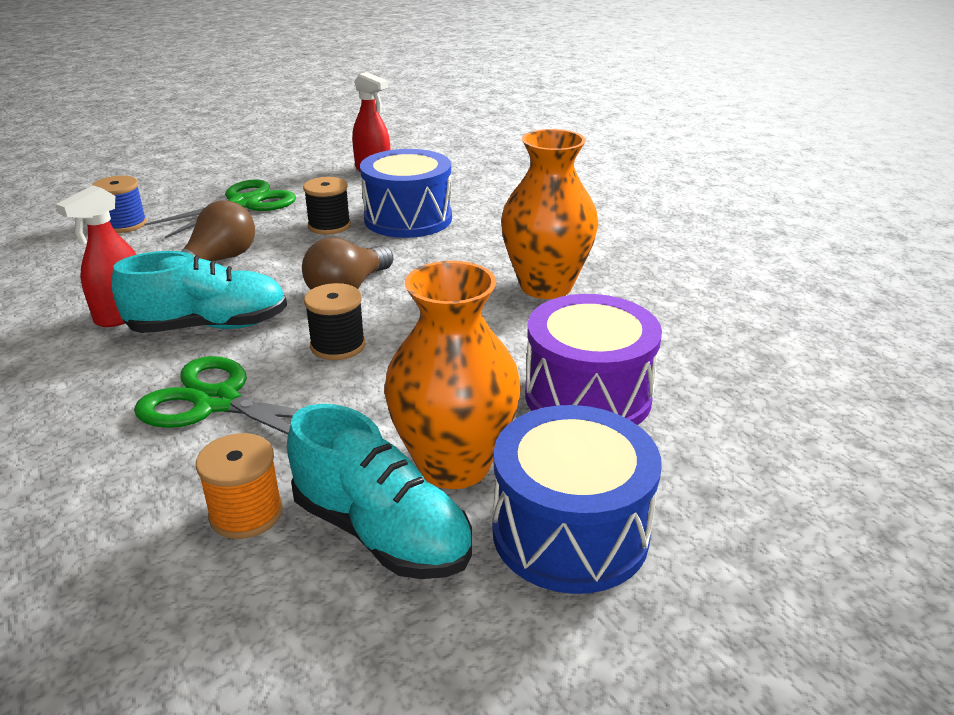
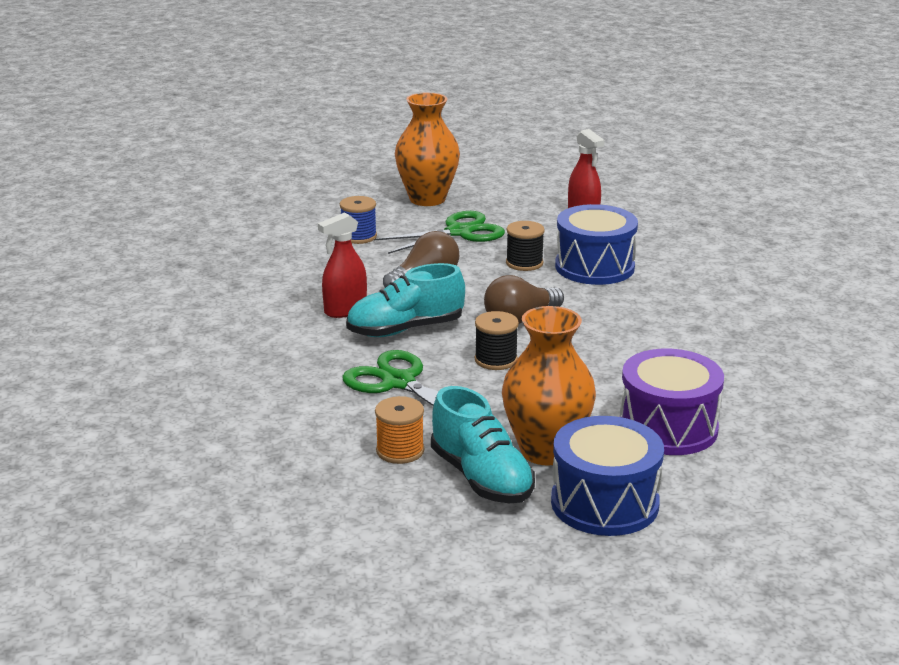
camera: 20 degrees right, 5 degrees down
turquoise shoe [111,251,287,333] -> turquoise shoe turned 150 degrees clockwise [346,263,465,337]
orange vase [501,129,598,299] -> orange vase moved to [395,92,460,206]

